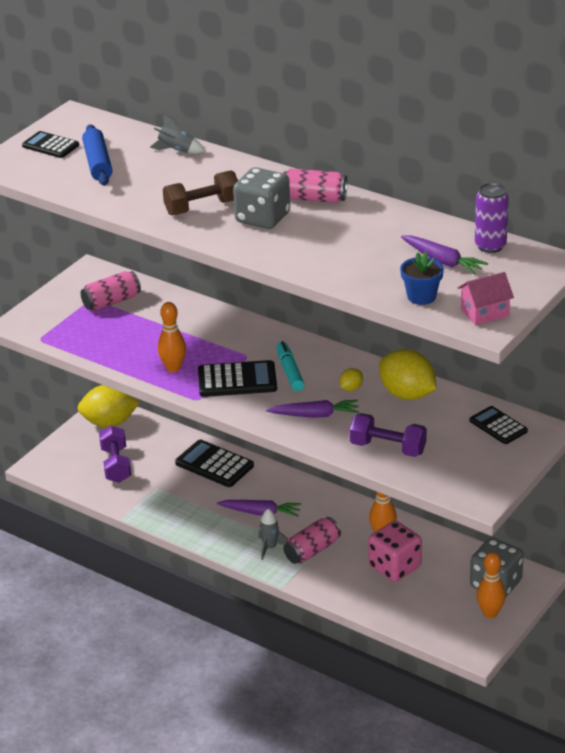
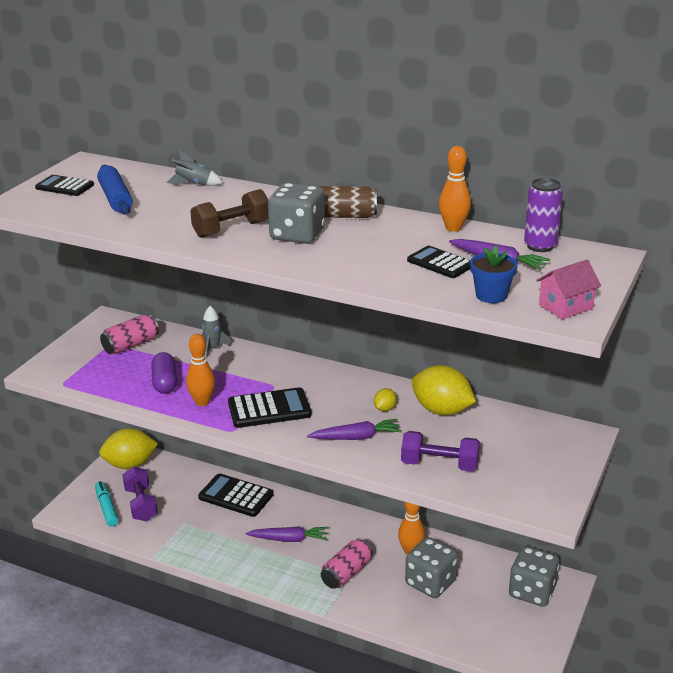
camera: 10 degrees left, 5 degrees down
grey rocket [259,509,288,560] -> grey rocket moved to [201,306,232,358]
turquoise marker [276,341,305,391] -> turquoise marker moved to [95,481,119,527]
pink can [283,168,347,203] -> brown can [319,186,377,218]
pink dice [368,521,422,582] -> grey dice [405,537,458,598]
black calculator [469,406,528,444] -> black calculator moved to [407,246,470,278]
orange bowling pin [476,552,506,618] -> orange bowling pin moved to [439,146,471,232]
none -> purple capsule [151,352,177,394]

